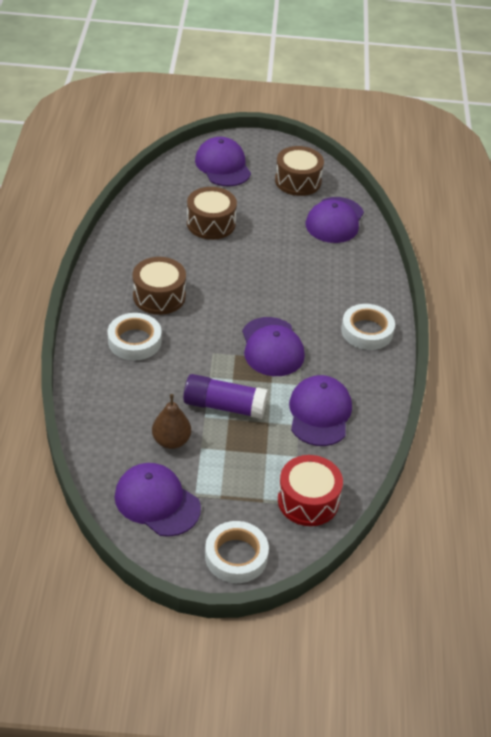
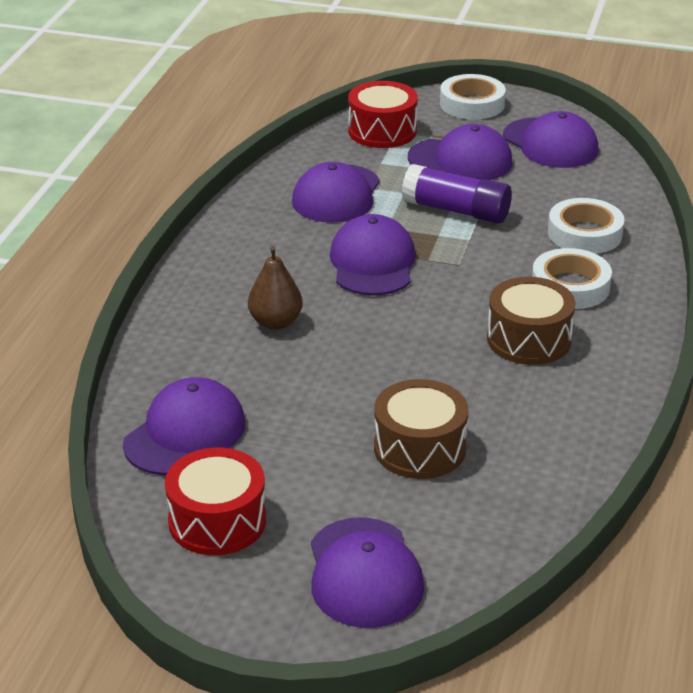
camera: 165 degrees left, 10 degrees down
brown pear [152,394,191,449] -> brown pear moved to [248,246,303,330]
brown drum [275,146,324,196] -> red drum [165,448,266,555]
white tape [341,304,395,350] -> white tape moved to [548,198,625,254]
none -> purple cap [408,124,513,180]

